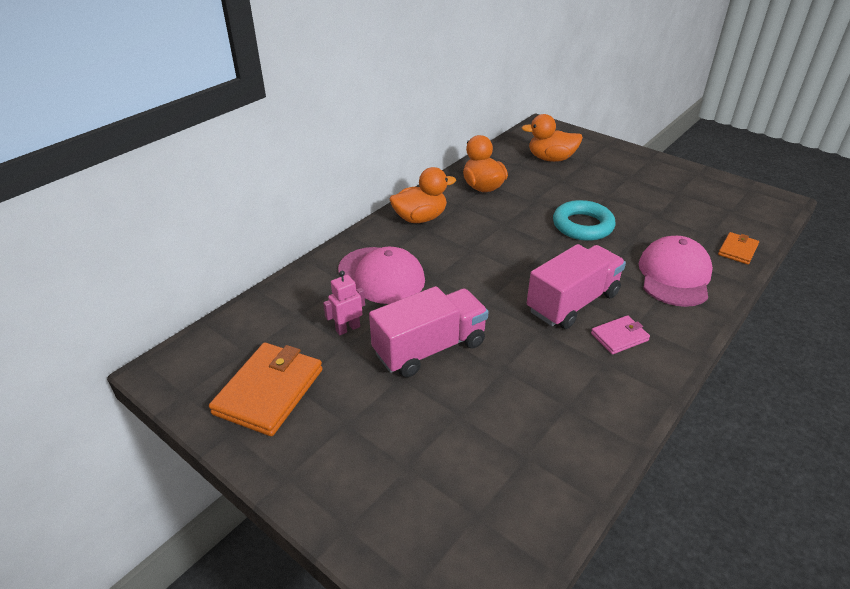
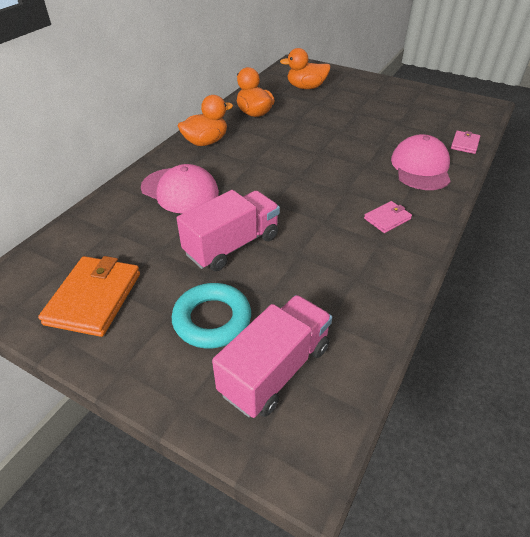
camera: 10 degrees left, 5 degrees up
pink robot [323,271,365,335] -> none
pink truck [527,244,626,329] -> pink truck moved to [212,295,332,418]
turquoise ring [553,200,616,241] -> turquoise ring moved to [172,283,251,348]
orange wallet [718,232,759,264] -> pink wallet [451,131,480,154]

